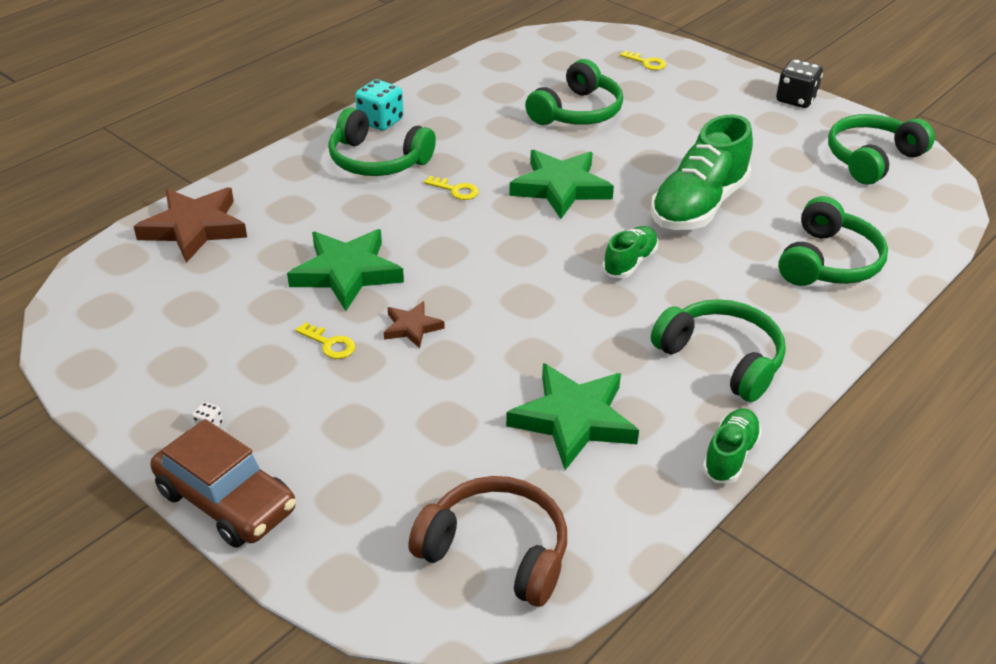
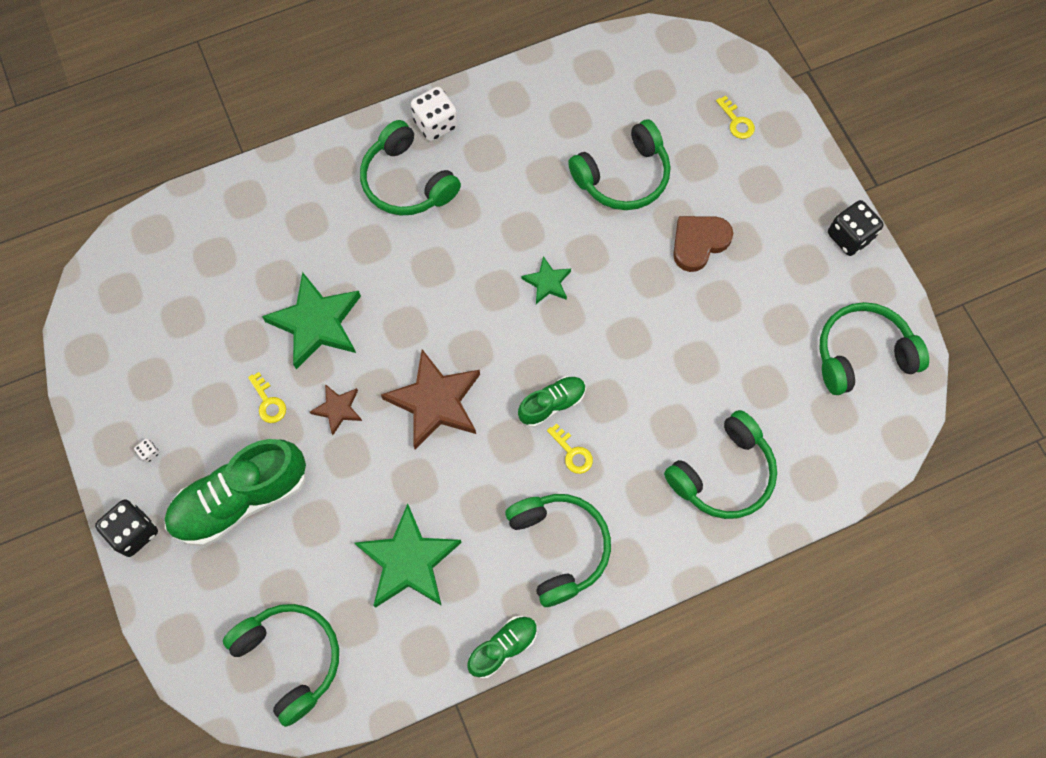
camera: 25 degrees right, 30 degrees up
brown star [134,187,247,263] -> brown star moved to [381,349,480,449]
brown car [151,419,296,548] -> black dice [95,500,158,557]
turquoise dice [355,79,404,131] -> white dice [411,87,458,141]
brown headphones [408,476,567,607] -> green headphones [223,604,339,727]
yellow key [424,176,479,200] -> yellow key moved to [547,424,593,474]
green star [509,150,614,219] -> green star [522,256,571,304], size x0.52
green shoe [651,115,753,230] -> green shoe moved to [165,439,306,546]
none -> brown heart [673,216,733,272]

